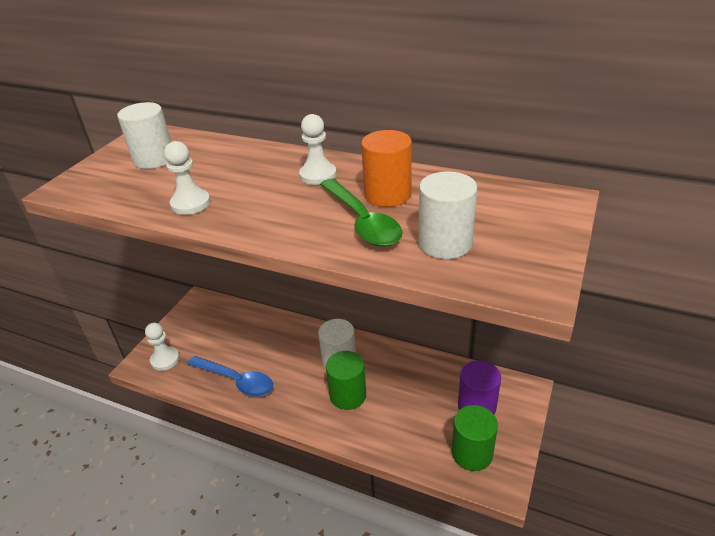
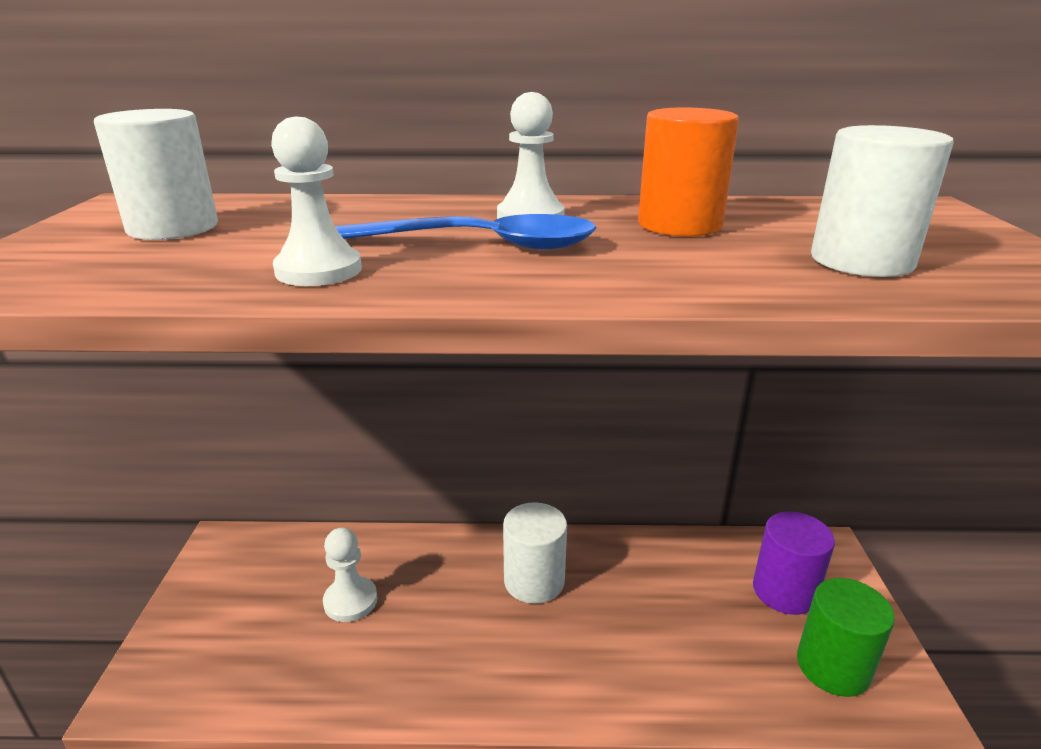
camera: 25 degrees left, 10 degrees down
white pawn [145,323,180,371] -> white pawn moved to [323,527,377,622]
blue spoon [187,356,273,397] -> blue spoon moved to [335,214,597,250]
green spoon [320,179,402,247] -> none
green cylinder [326,351,366,410] -> none

